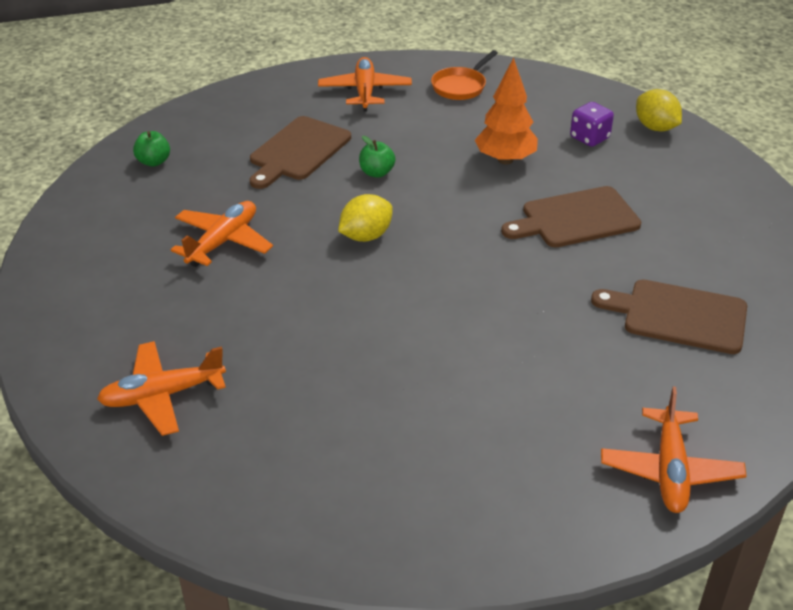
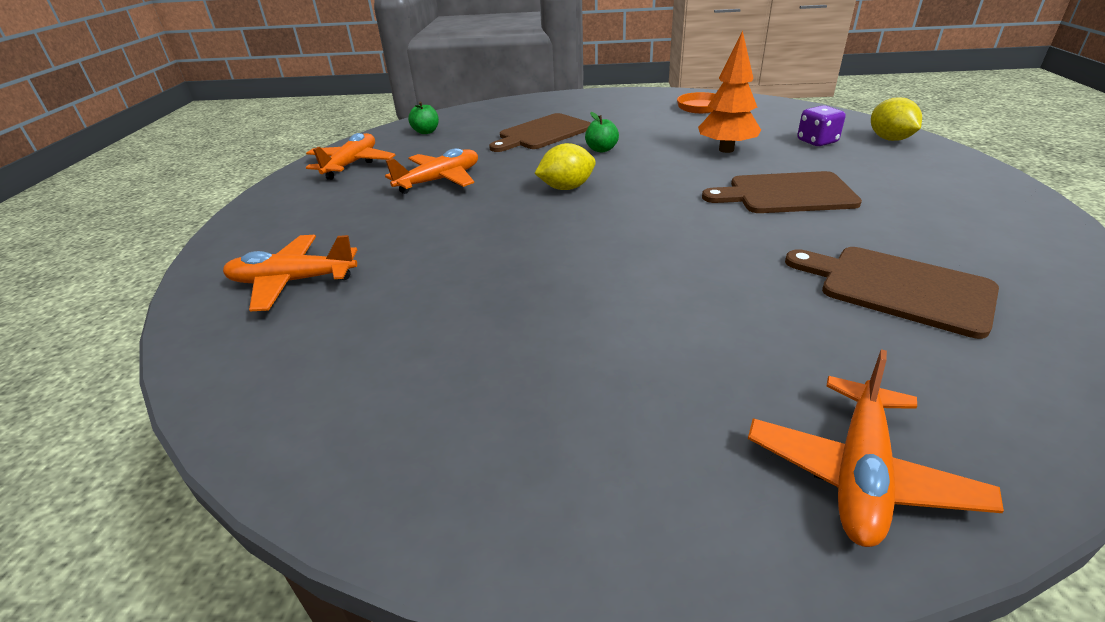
camera: 20 degrees right, 5 degrees down
orange plane [318,57,412,112] -> orange plane moved to [306,133,395,180]

